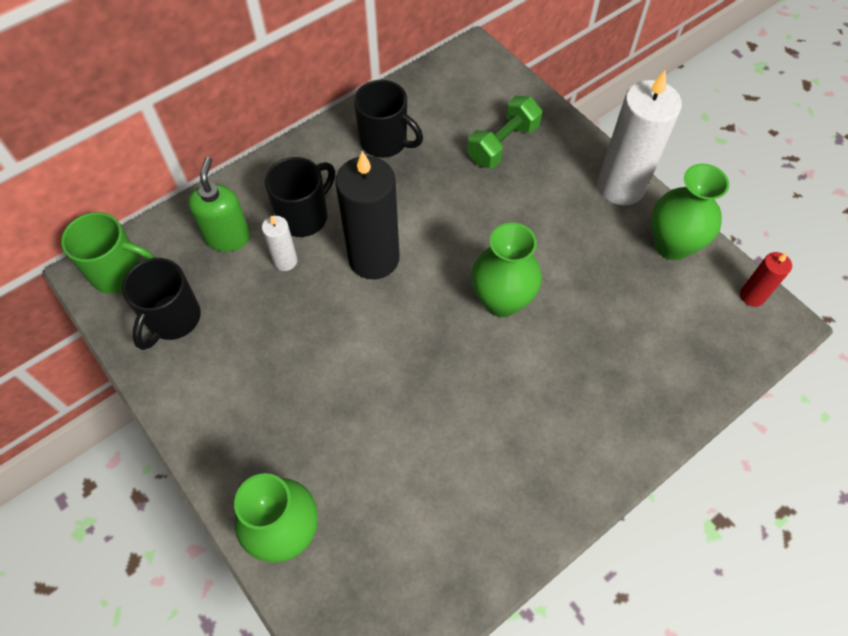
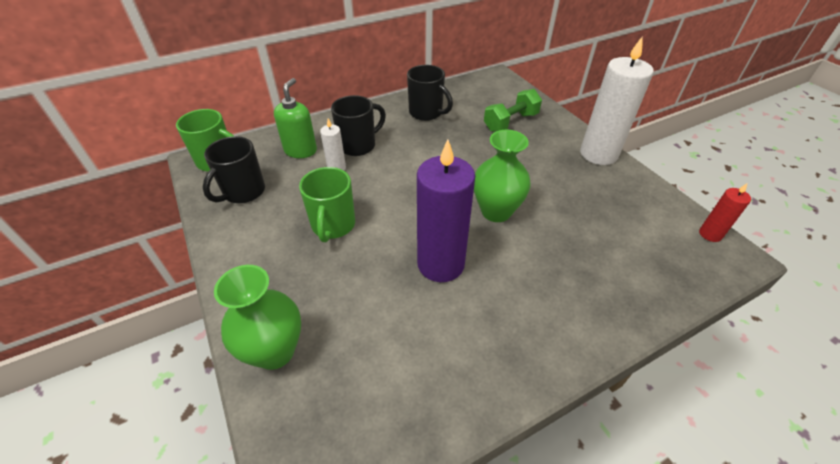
camera: 10 degrees right, 15 degrees down
black candle [335,151,399,279] -> none
green vase [651,164,729,260] -> none
none -> green mug [299,167,355,242]
none -> purple candle [417,140,475,282]

